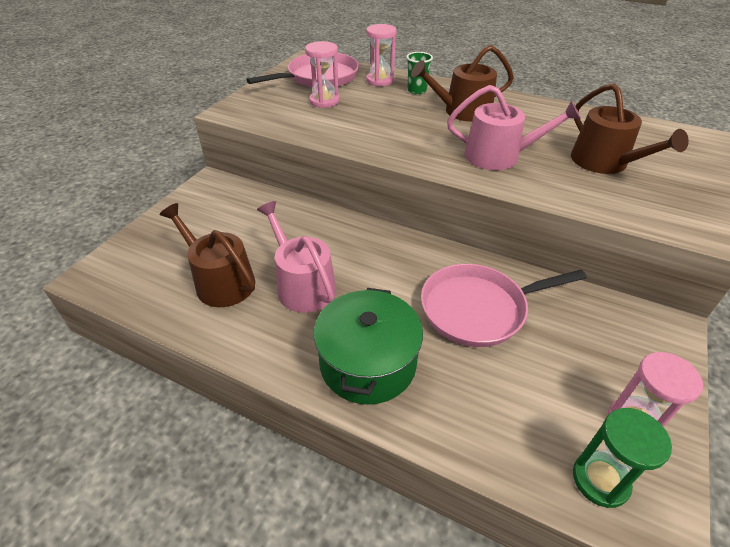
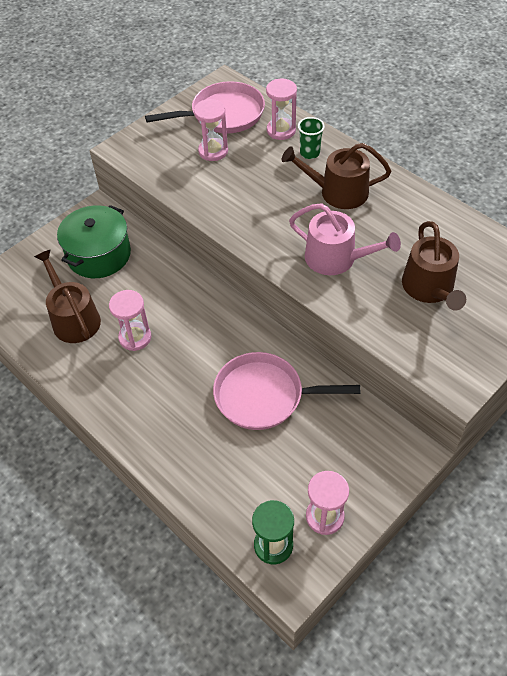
camera: 20 degrees right, 10 degrees up
pink watering can [257,201,336,313] -> pink hourglass [109,290,151,351]
green pot [314,288,423,405] -> green pot moved to [57,205,131,278]

